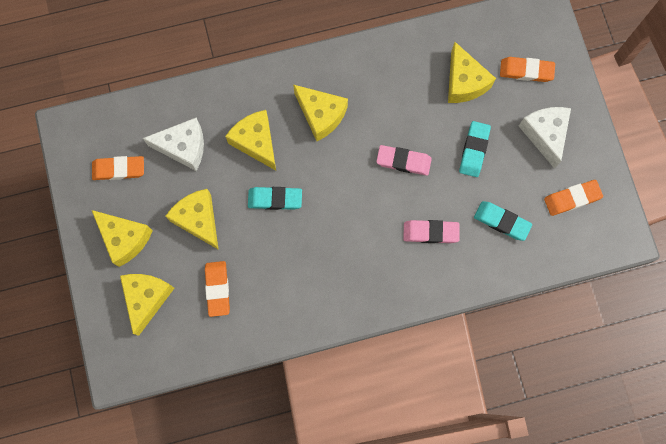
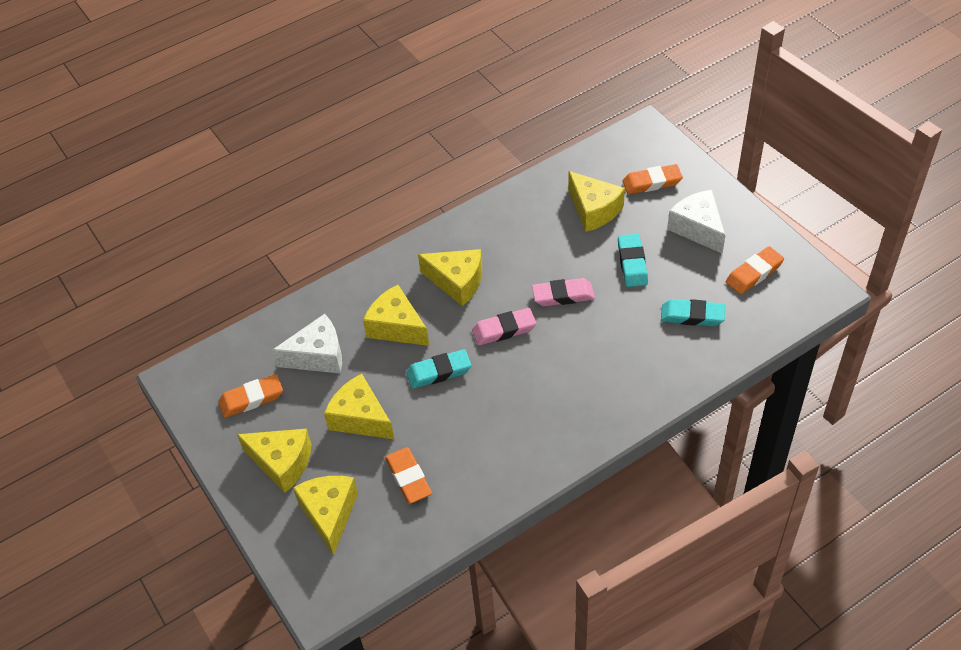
camera: 15 degrees left, 25 degrees down
pink eraser [403,220,460,243] -> pink eraser moved to [472,308,536,345]

